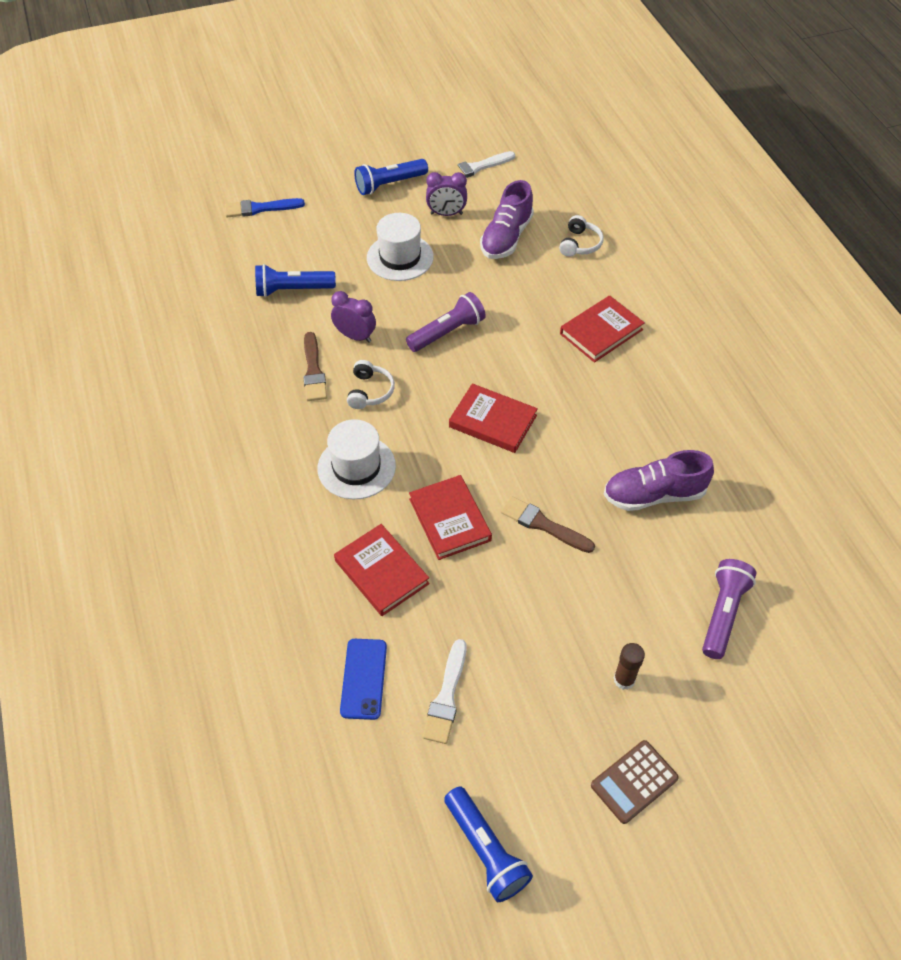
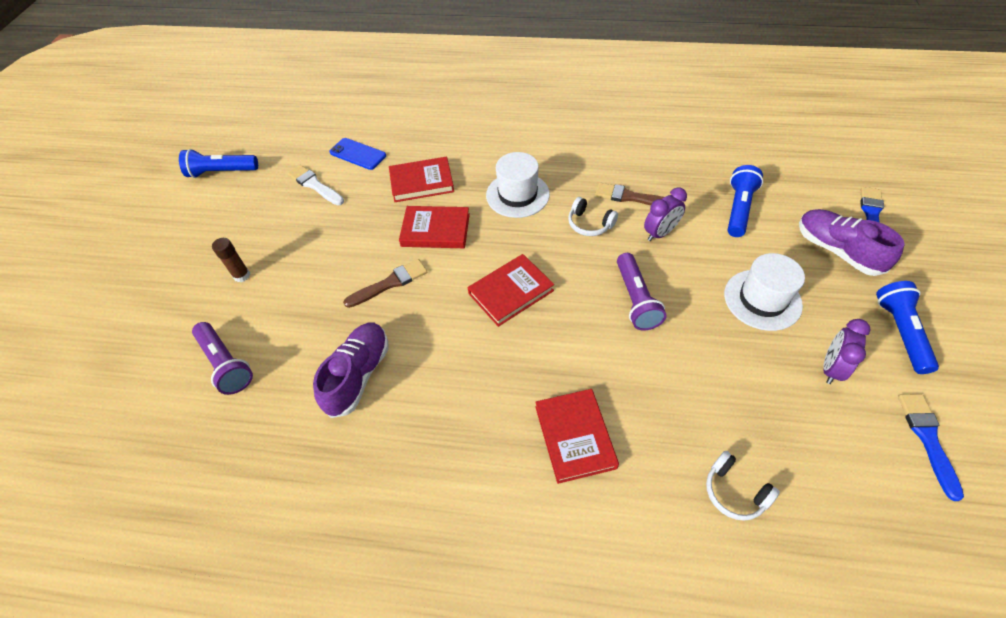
camera: 120 degrees right, 0 degrees up
white brush [444,151,515,178] -> blue brush [898,394,964,501]
purple shoe [480,180,534,259] -> purple shoe moved to [799,209,905,276]
brown calculator [591,740,679,824] -> none

